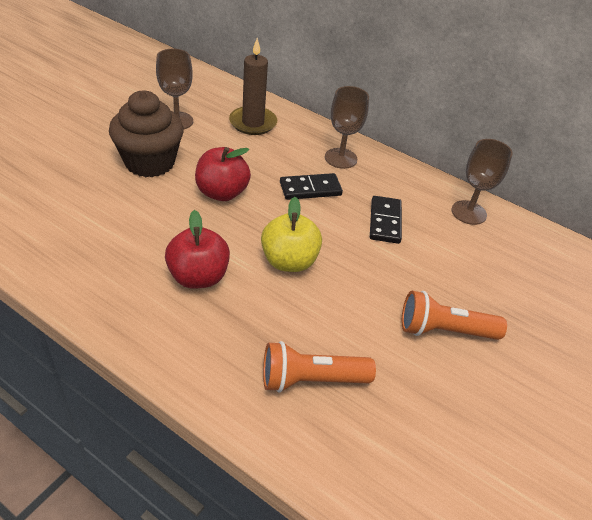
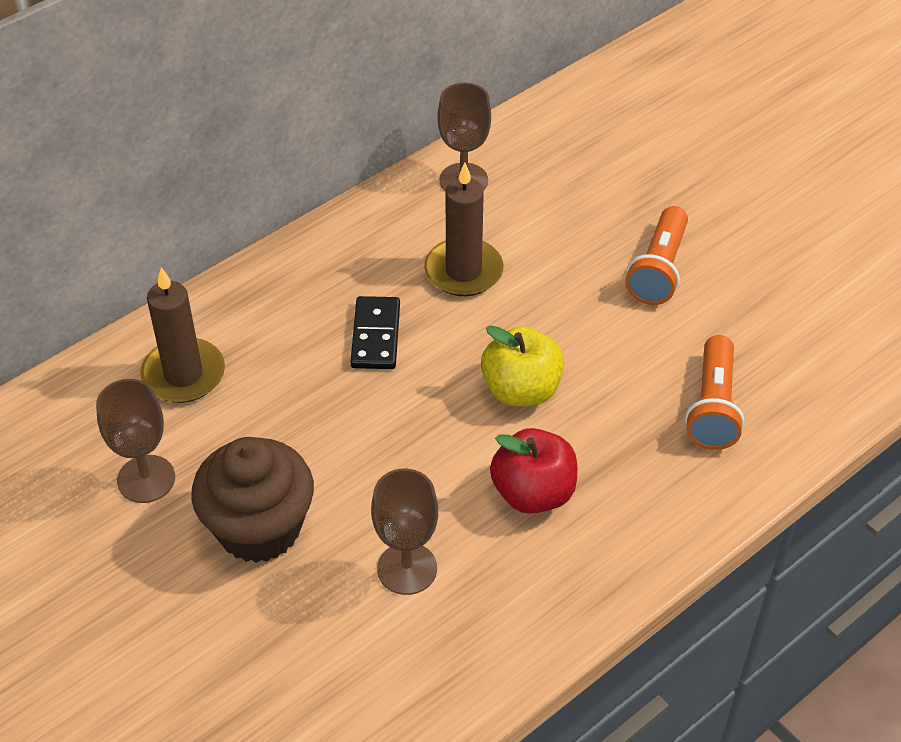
camera: 70 degrees left, 5 degrees up
red apple [195,147,251,201] -> none
brown goblet [325,86,369,169] -> brown goblet moved to [371,469,438,595]
black domino [370,196,402,244] -> brown candle [424,163,503,296]

